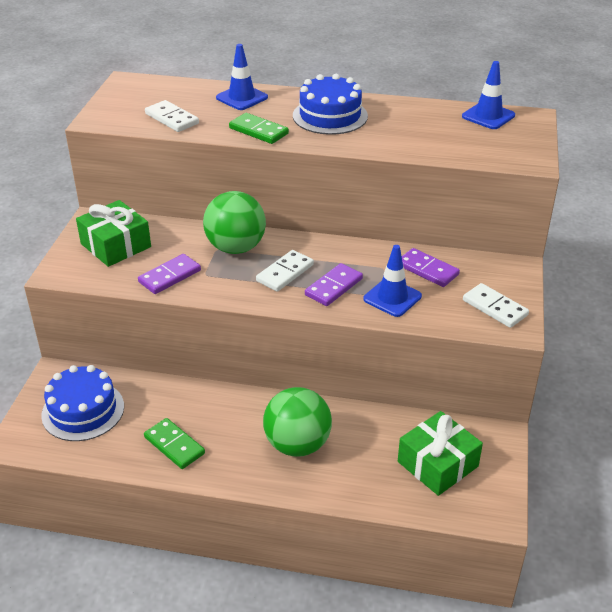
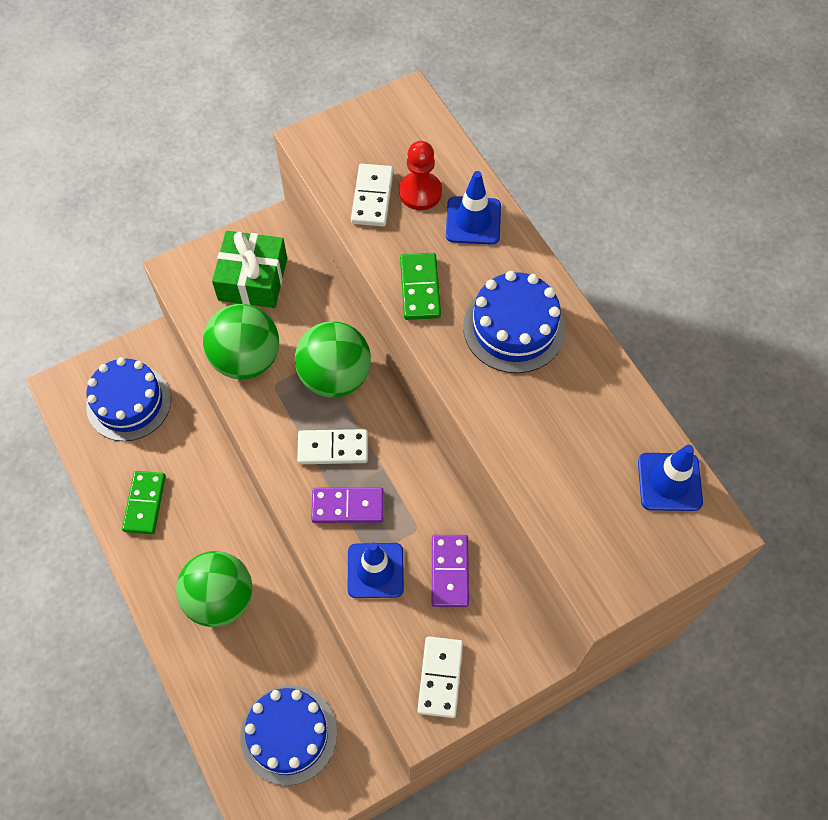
camera: 50 degrees right, 25 degrees up
purple domino [138,254,201,294] -> green ball [203,304,279,379]
green gift [398,411,483,496] -> blue cake [240,685,337,786]
none -> red pawn [399,141,442,210]

